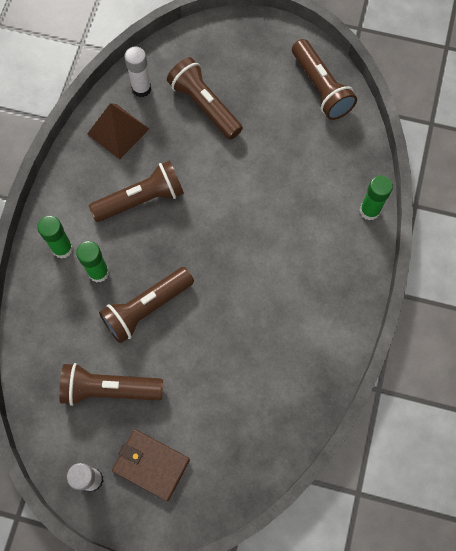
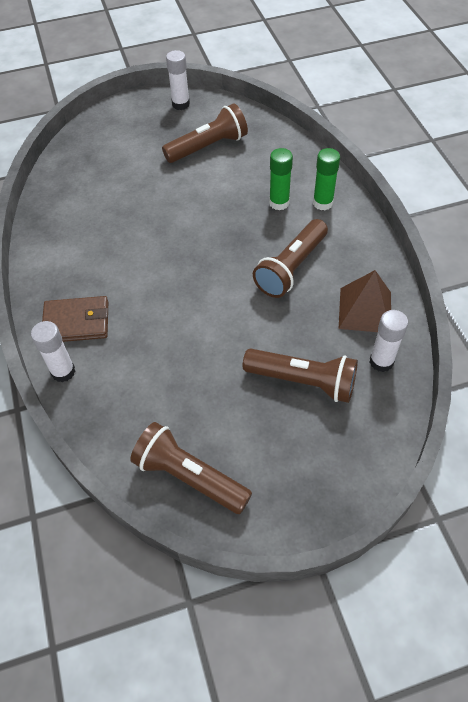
camera: 150 degrees right, 15 degrees down
brown flashlight [99,267,194,343] -> none
brown wallet [112,429,190,501] -> brown wallet moved to [42,296,108,342]
green glue stick [360,176,393,220] -> white glue stick [31,321,75,382]

